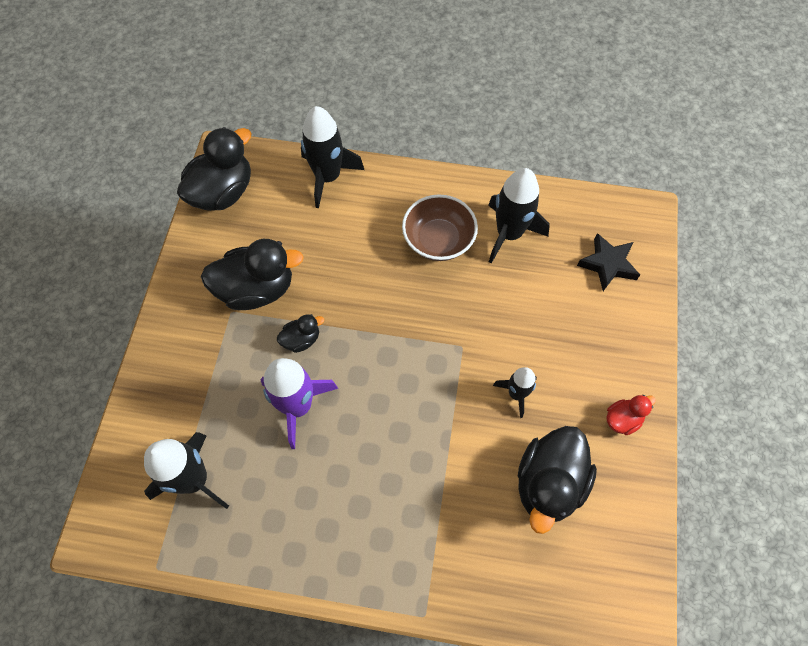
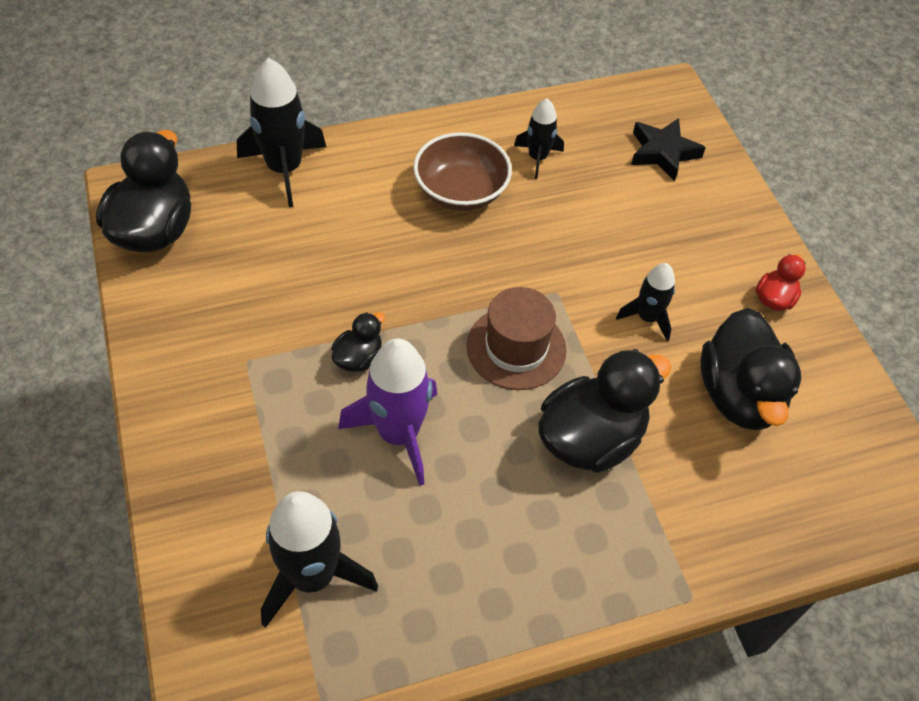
camera: 30 degrees left, 10 degrees down
black duck [201,239,304,310] -> black duck moved to [539,349,672,473]
black rocket [488,168,550,264] -> black rocket [514,98,564,179], size x0.58
none -> brown hat [467,287,567,390]

